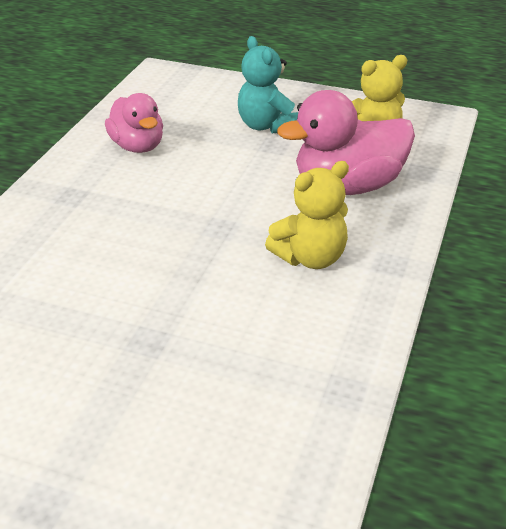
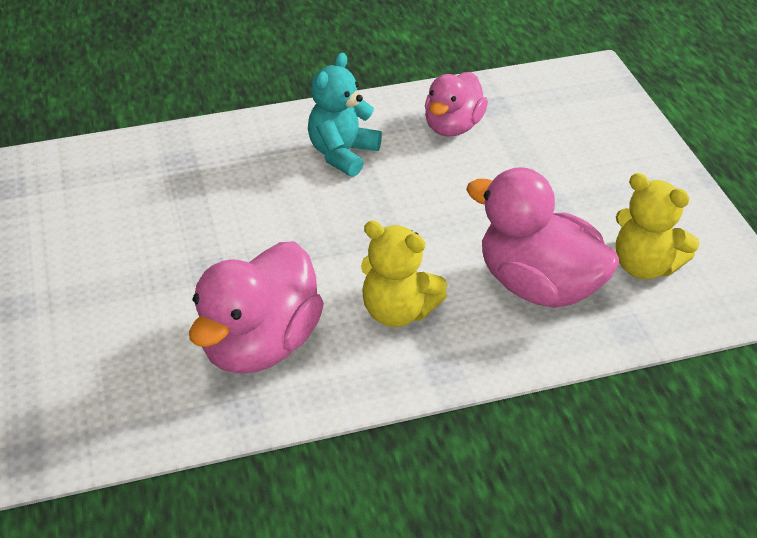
camera: 55 degrees right, 5 degrees up
turquoise teddy bear [238,36,298,133] -> turquoise teddy bear moved to [308,52,382,177]
none -> pink duck [189,241,324,373]

